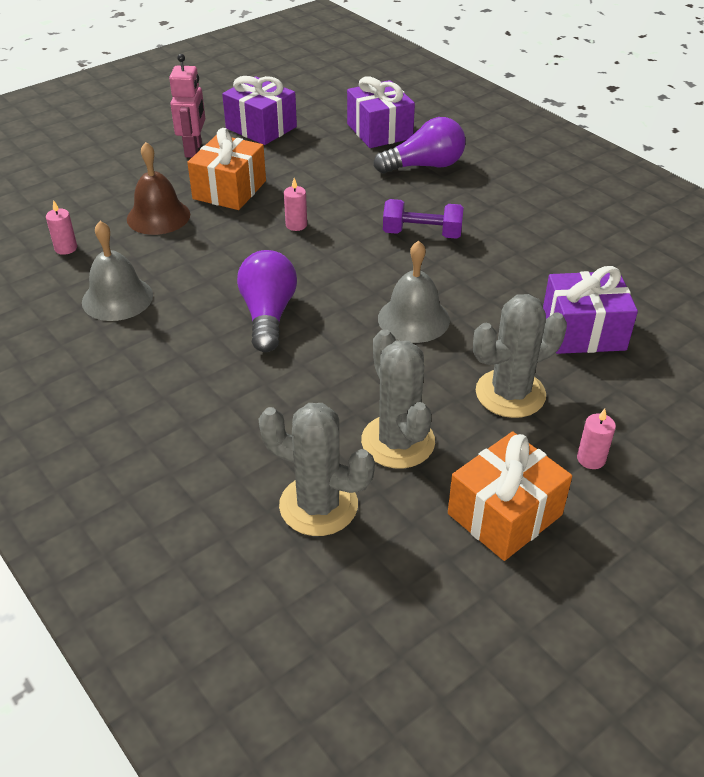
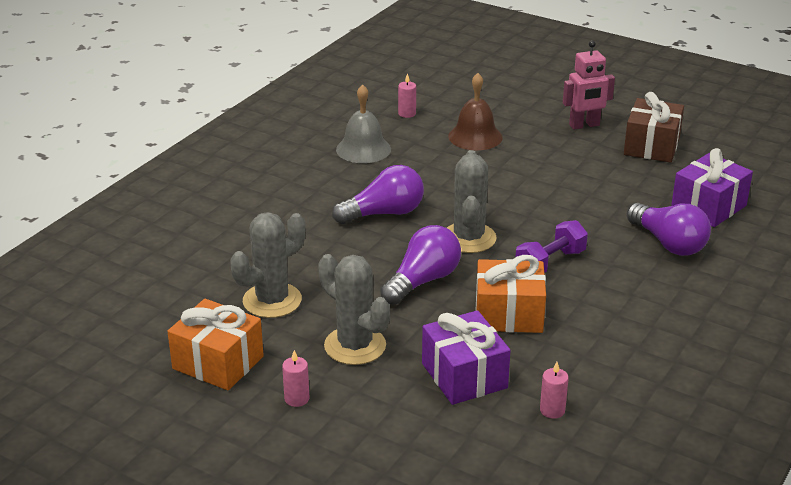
camera: 70 degrees right, 10 degrees down
orange gift [187,128,266,210] -> orange gift moved to [475,255,546,333]
purple gift [222,76,297,145] -> brown gift [624,92,684,163]
grey cactus [259,403,375,536] -> grey cactus moved to [447,150,497,253]
pink candle [284,178,307,231] -> pink candle moved to [540,362,569,419]
grey bell [378,240,450,343] -> purple light bulb [380,225,461,305]
purple dumbbell [383,199,464,239] -> purple dumbbell turned 60 degrees clockwise [515,220,588,273]

